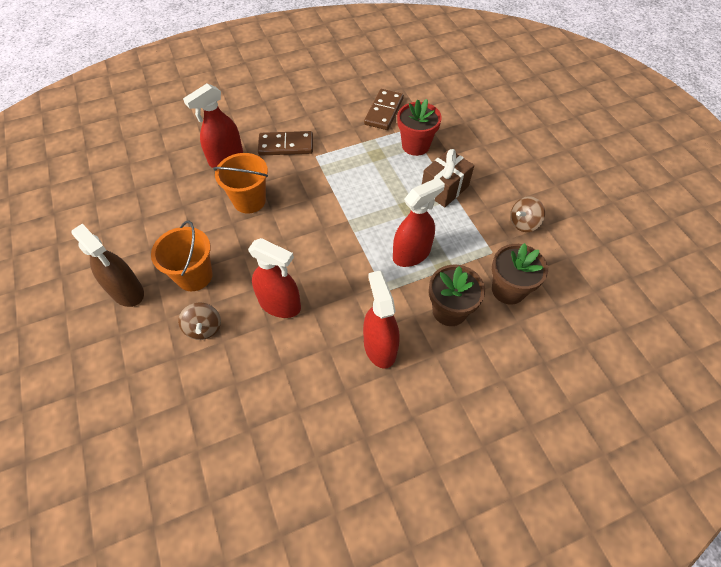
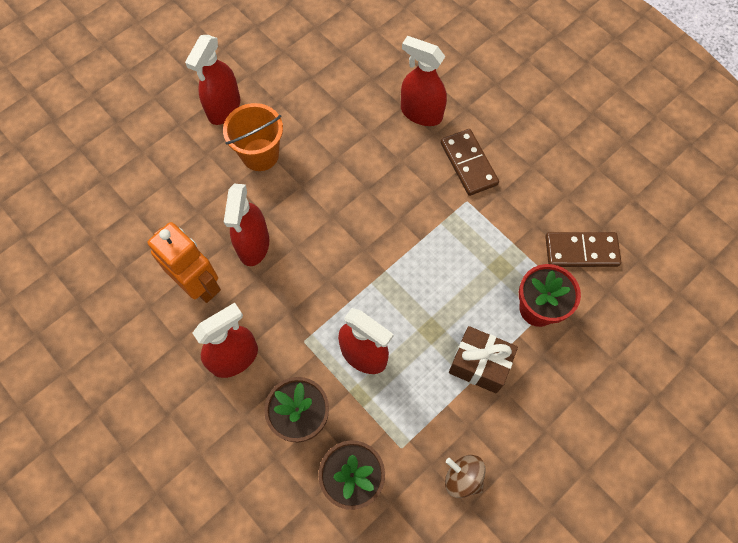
camera: 70 degrees right, 10 degrees up
brown spray bottle [71,224,144,307] -> red spray bottle [185,35,240,125]
brown spinning top [178,303,221,340] -> none
orange bucket [213,153,268,214] -> none
none -> orange robot [147,222,221,303]

